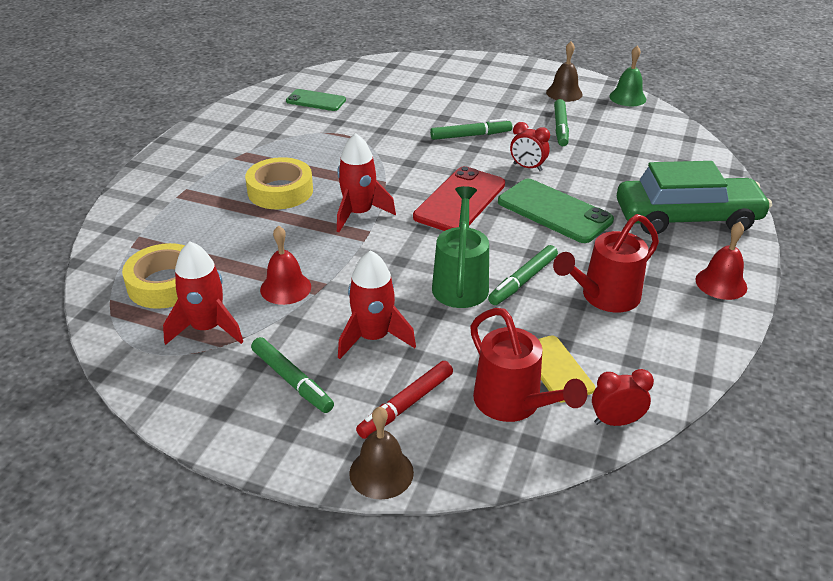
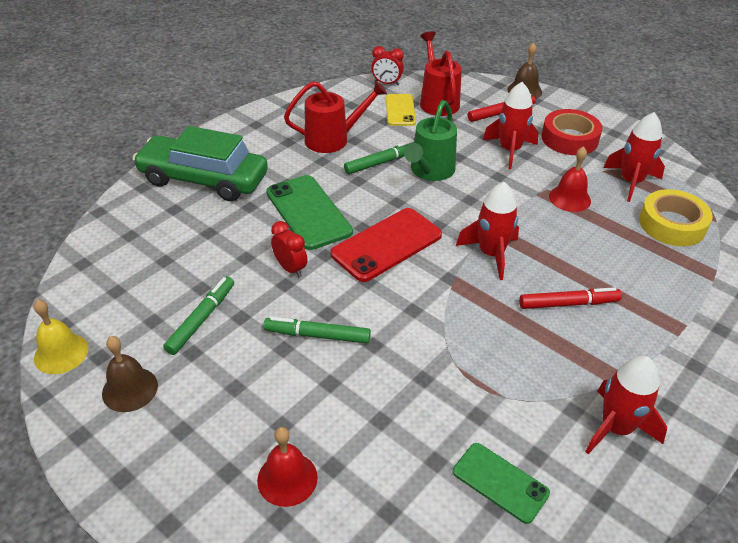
camera: 160 degrees left, 5 degrees up
yellow tape [245,157,313,209] -> red marker [519,287,622,309]
green marker [251,337,334,413] -> red tape [541,109,602,155]
green bell [609,45,646,106] -> yellow bell [33,299,88,374]
red bell [695,222,747,300] -> red bell moved to [257,427,318,507]
none -> red rocket [585,356,667,454]

